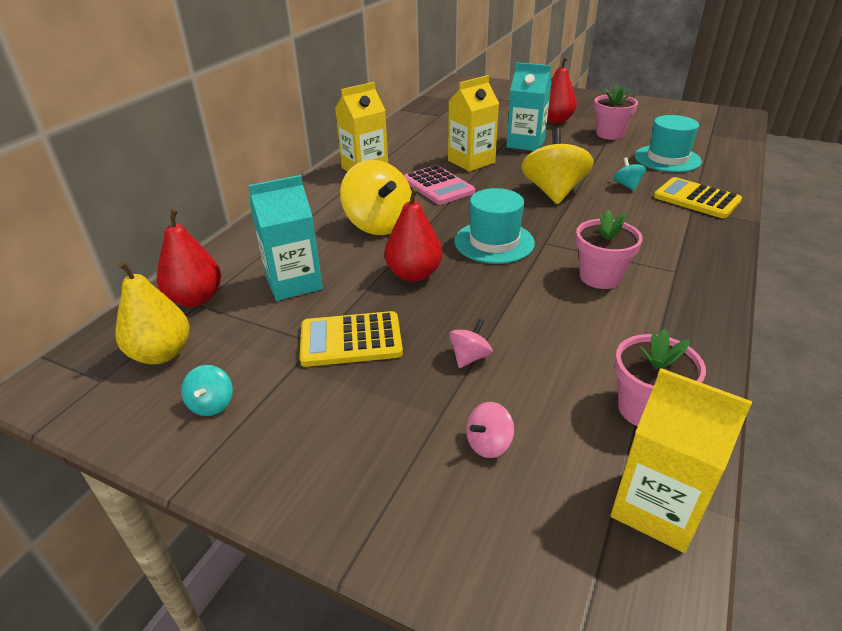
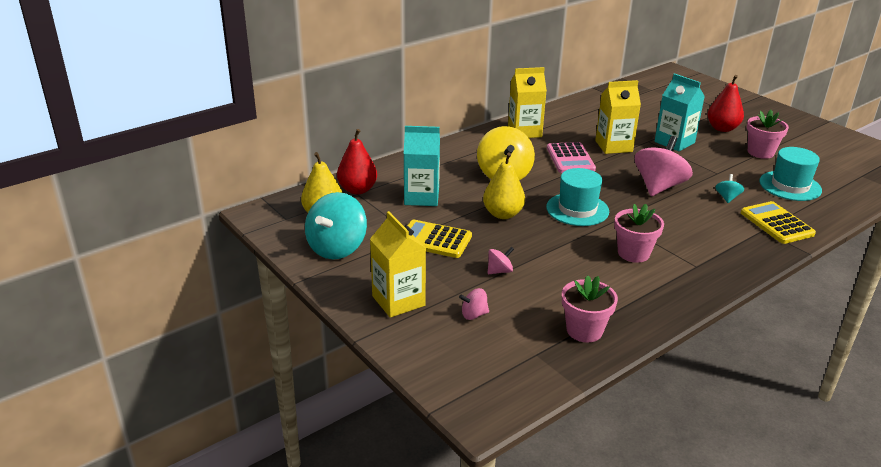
camera: 25 degrees right, 5 degrees down
turquoise spinning top [181,365,233,416] -> turquoise spinning top [305,192,367,259], size x2.18
red pear [385,187,442,282] -> yellow pear [483,153,525,219]
yellow spinning top [521,129,594,204] -> pink spinning top [635,136,693,196]
yellow carton [611,368,752,553] -> yellow carton moved to [370,211,426,318]

